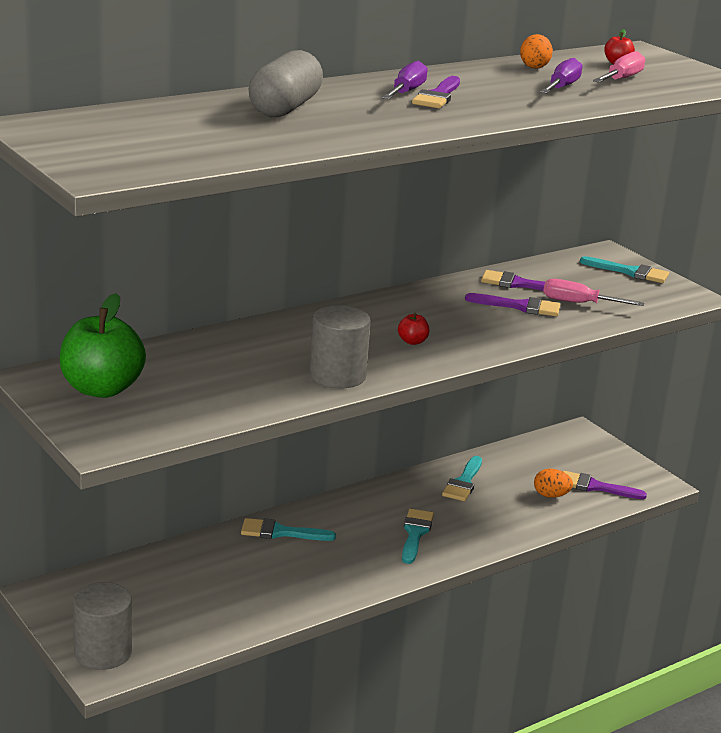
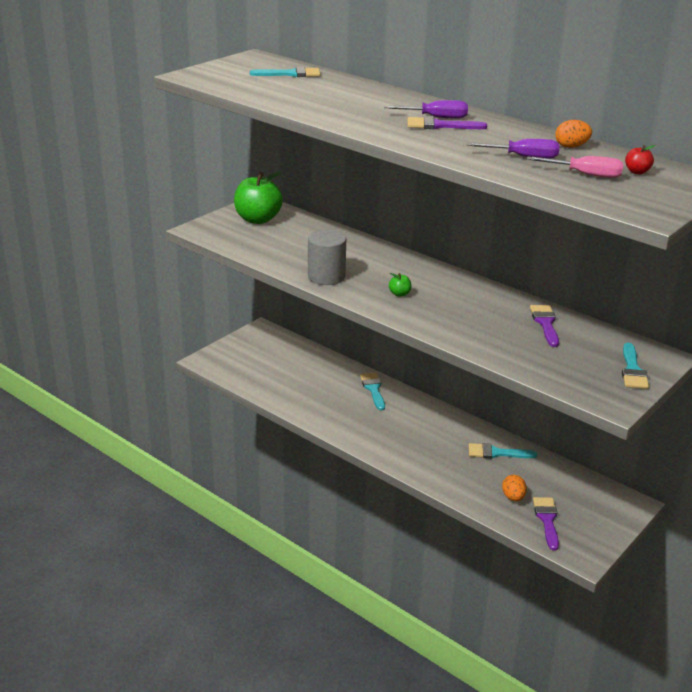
camera: 75 degrees right, 5 degrees up
grey cylinder [73,582,132,670] -> none
grey capsule [248,50,323,117] -> none
red apple [398,313,429,345] -> green apple [389,273,411,297]
turquoise brush [402,509,434,564] -> turquoise brush moved to [250,67,320,77]
purple brush [465,293,560,317] -> none
pink screwdriver [543,279,645,306] -> none

